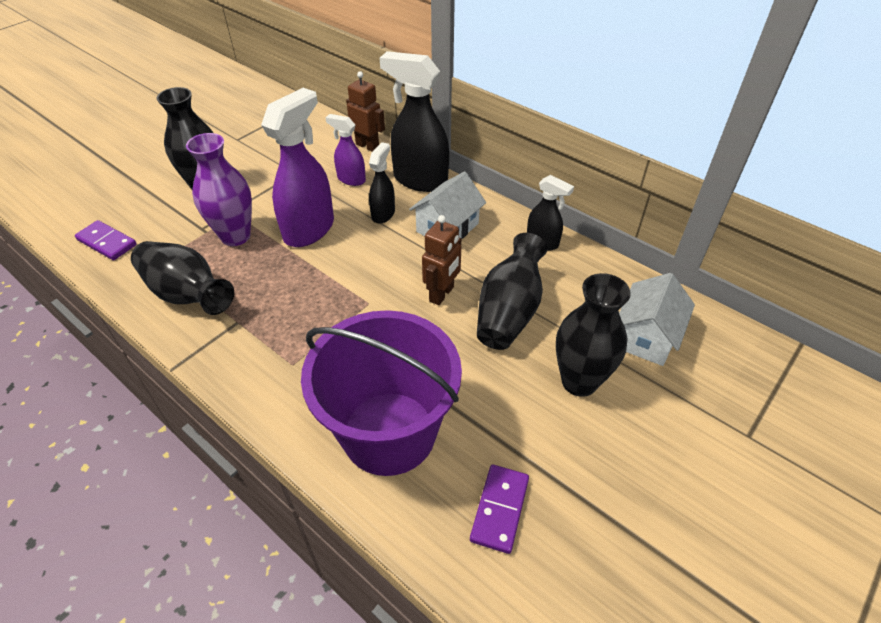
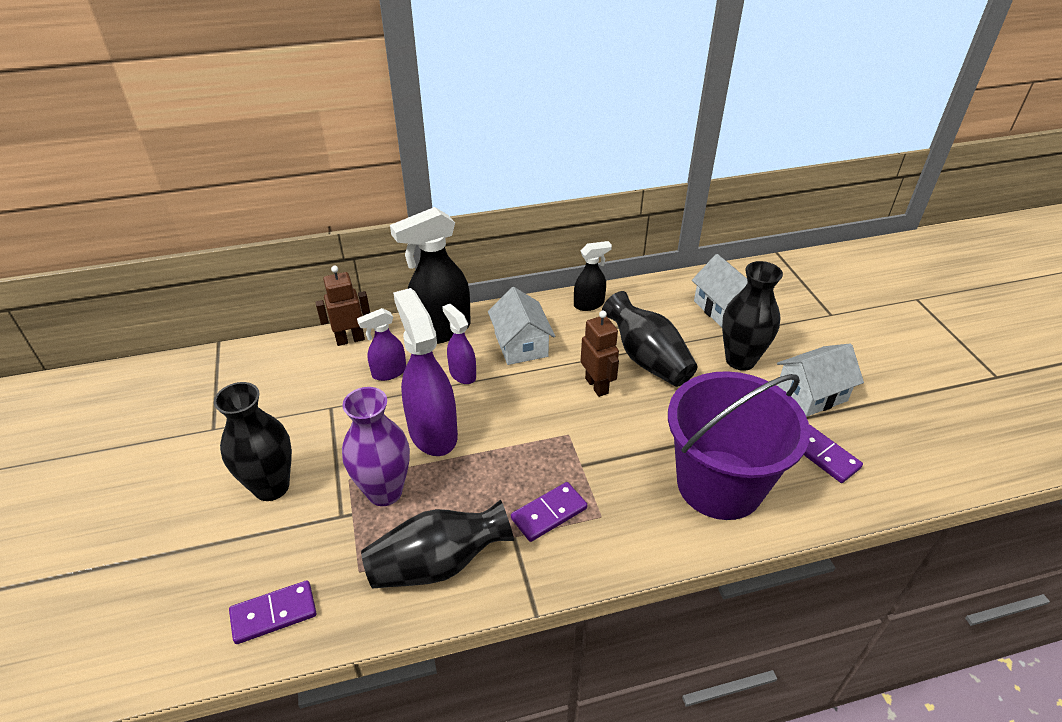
camera: 55 degrees left, 5 degrees down
black spray bottle [369,142,395,224] -> purple spray bottle [442,304,476,384]
none -> purple domino [511,482,587,542]
none -> white house [777,344,864,417]

